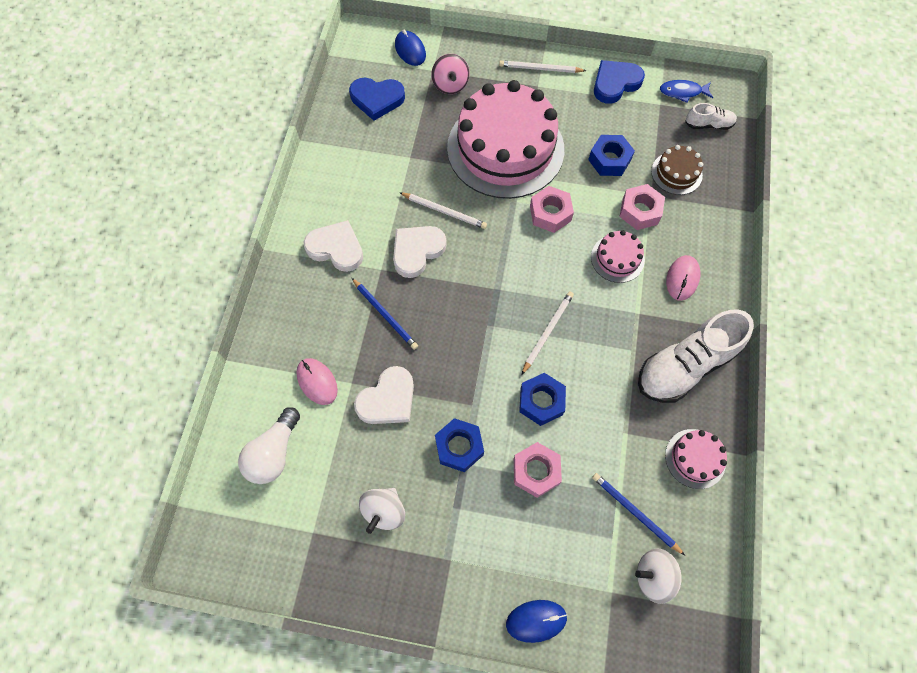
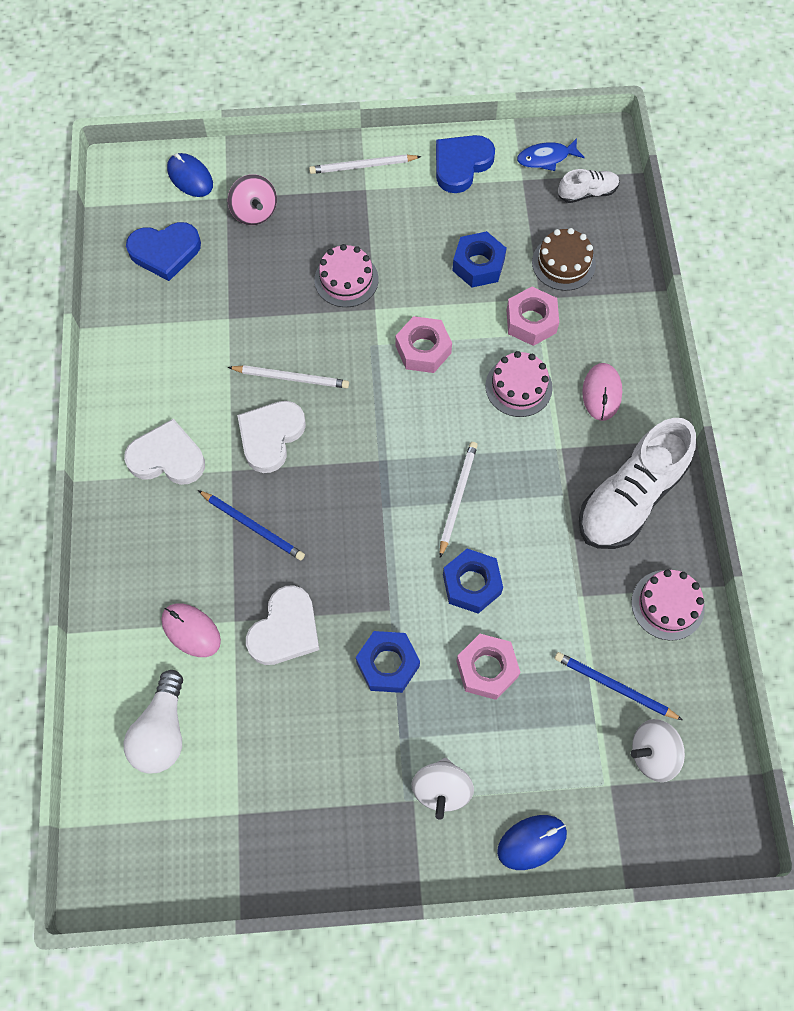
camera: 15 degrees left, 0 degrees up
white spinning top [359,488,405,534] -> white spinning top moved to [412,758,474,820]
pink cake [447,80,564,199] -> pink cake [314,244,378,307], size x0.43

